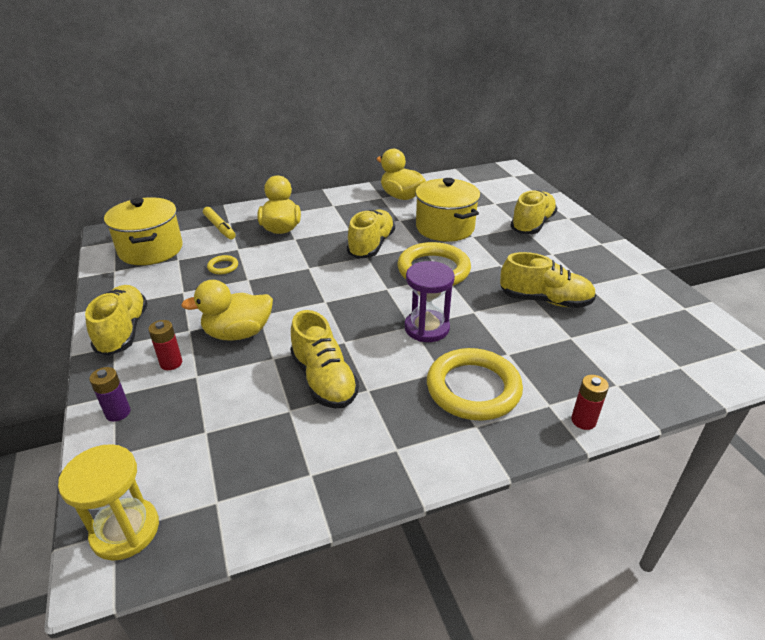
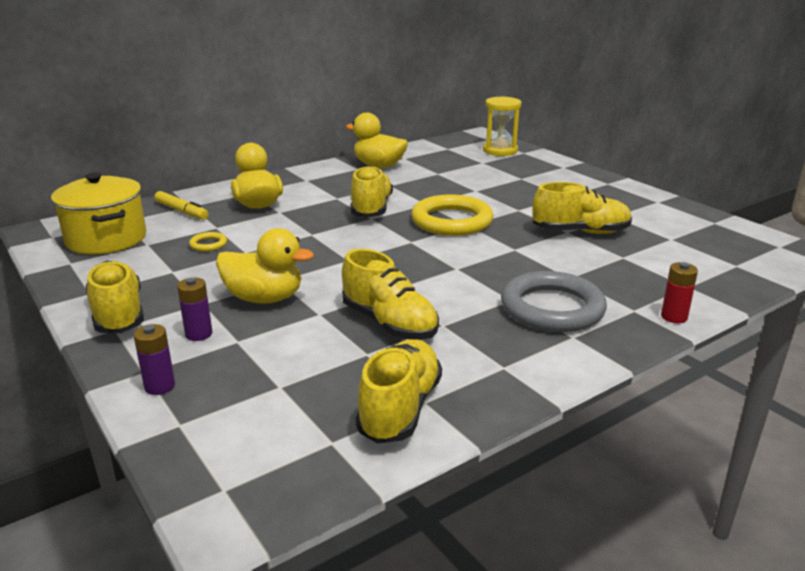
camera: 15 degrees left, 10 degrees down
yellow hourglass [58,444,159,561] -> yellow hourglass moved to [483,96,521,156]
red battery [148,320,182,370] -> purple battery [177,278,212,341]
yellow duck [181,280,273,341] -> yellow duck turned 135 degrees counterclockwise [216,228,314,304]
purple hourglass [404,261,455,342] -> none
yellow pot [415,178,480,242] -> none
yellow ring [427,348,523,421] -> grey ring [501,271,607,332]
yellow shoe [510,190,557,234] -> yellow shoe moved to [356,339,442,444]

